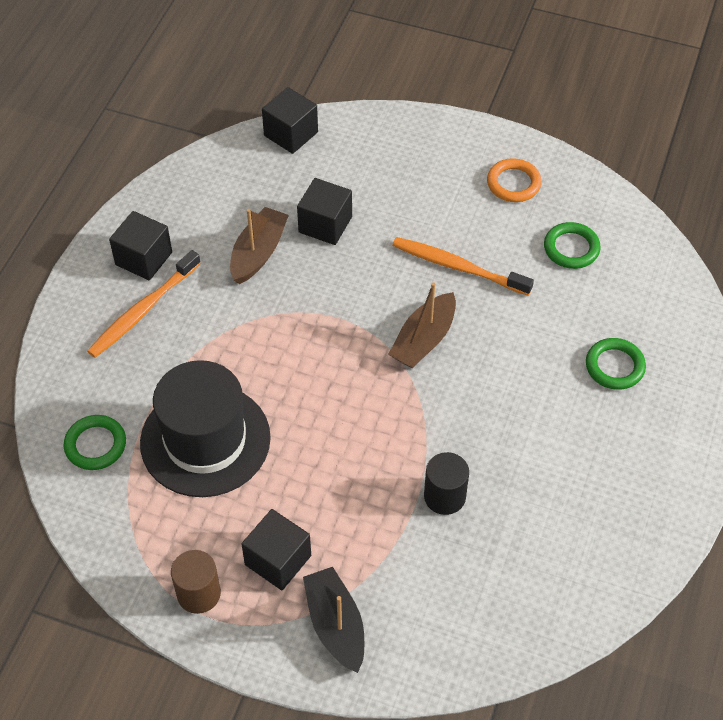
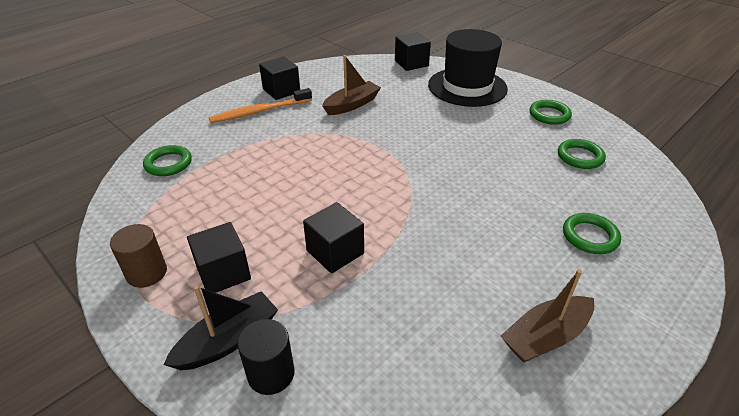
camera: 25 degrees right, 15 degrees down
black hat [140,360,271,497] -> black hat moved to [428,29,508,107]
black cube [297,178,352,245] -> black cube moved to [303,202,364,274]
black boat [303,567,364,673] -> black boat turned 45 degrees clockwise [163,285,278,370]
brown boat [388,282,456,369] -> brown boat moved to [501,269,594,363]
orange toothbrush [392,237,534,296] -> none
black cylinder [424,452,469,515] -> black cylinder moved to [238,319,295,395]
orange ring [487,158,542,202] -> green ring [530,100,572,125]

